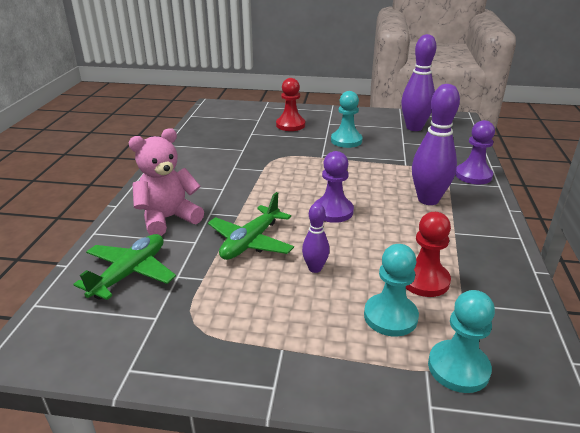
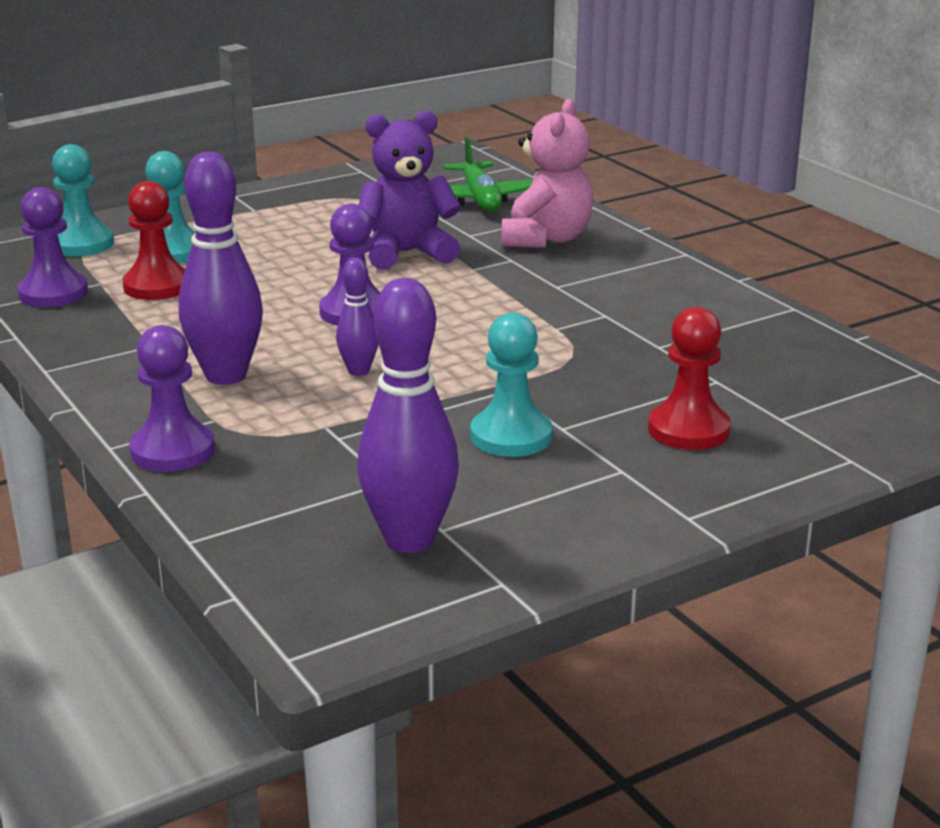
camera: 140 degrees right, 5 degrees down
green plane [208,192,294,260] -> purple teddy bear [359,110,461,270]
purple bowling pin [302,203,330,273] -> purple bowling pin moved to [336,258,378,376]
none -> purple pawn [17,187,88,307]

